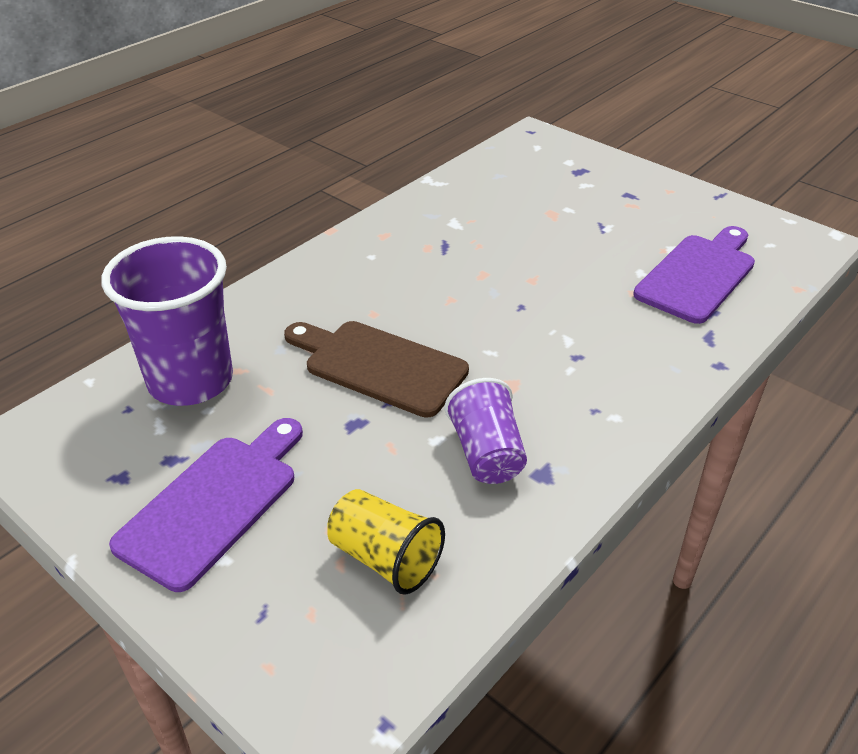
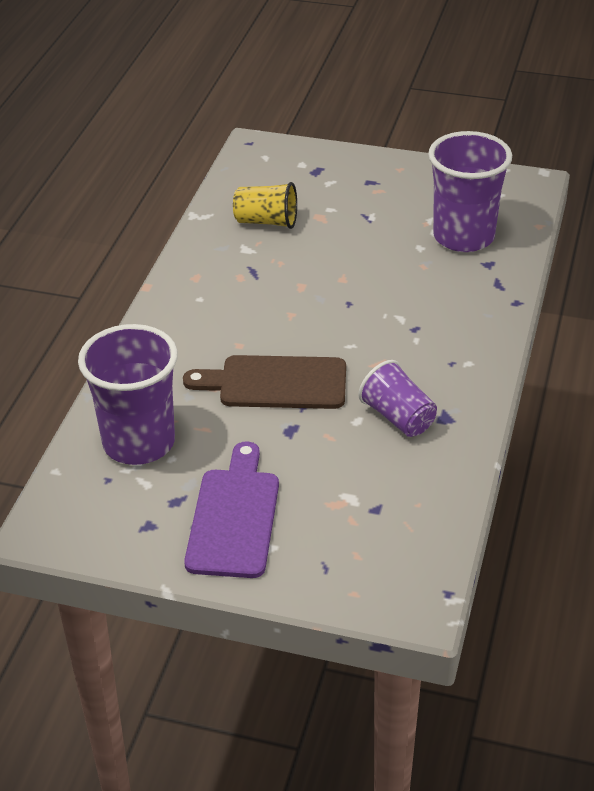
camera: 25 degrees left, 0 degrees up
yellow cup [327,489,445,595] -> yellow cup moved to [233,182,297,229]
purple cutting board [633,226,755,324] -> purple cup [428,131,512,252]

